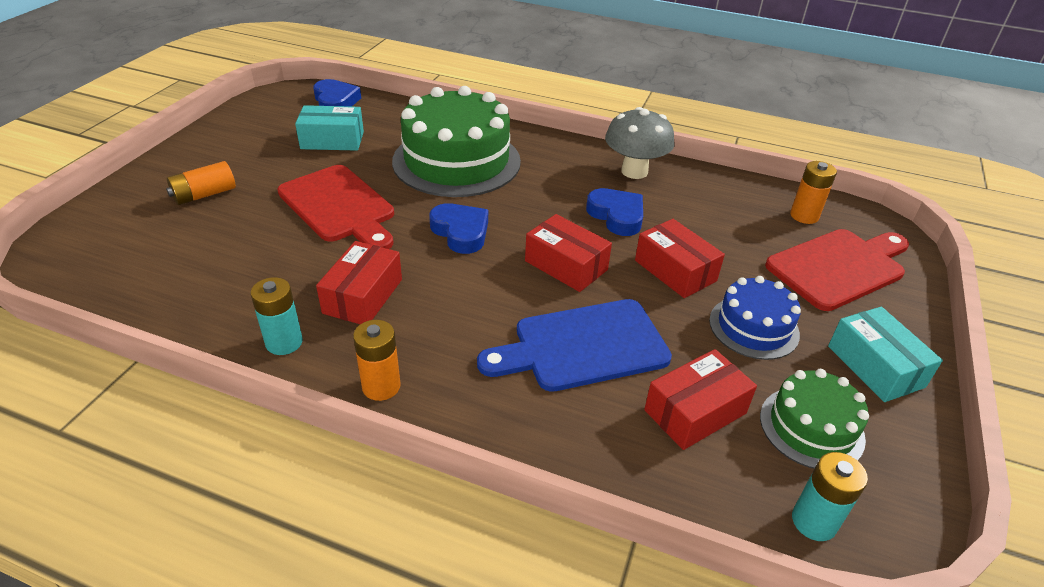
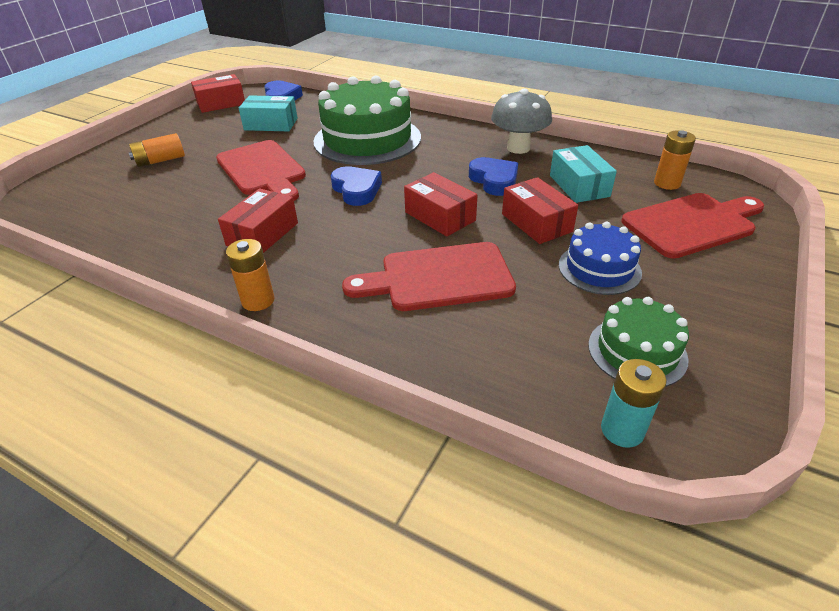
camera: 10 degrees right, 0 degrees up
turquoise battery [250,277,303,355] -> none
blue cutting board [477,299,672,392] -> red cutting board [342,242,516,311]
red box [644,349,757,450] -> red box moved to [191,74,245,113]
turquoise box [828,307,943,402] -> turquoise box moved to [550,145,617,203]

